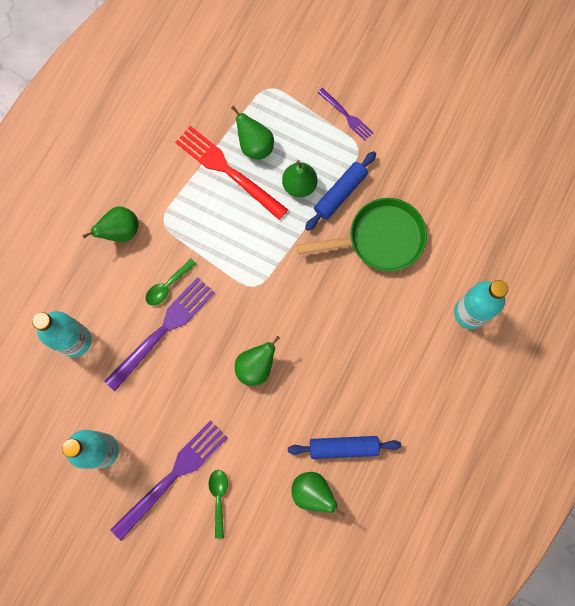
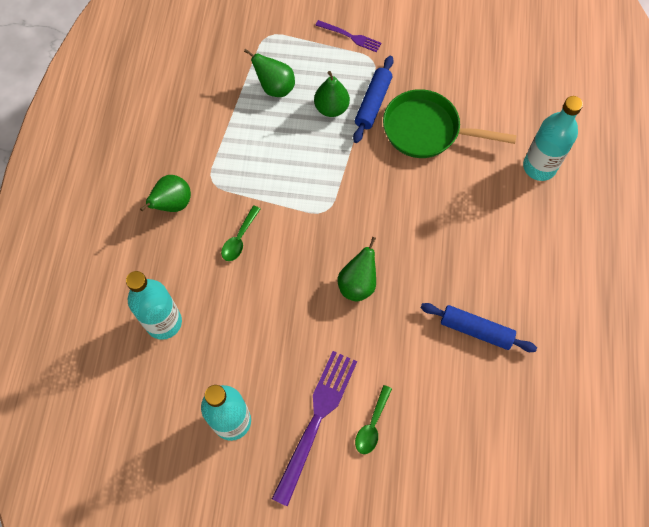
camera: 20 degrees left, 10 degrees down
purple fork [104,277,215,391] -> none
red fork [175,126,288,220] -> none
green spoon [208,470,228,538] -> green spoon turned 135 degrees counterclockwise [355,385,392,454]
blue rolling pin [288,436,401,459] -> blue rolling pin turned 45 degrees clockwise [421,303,537,352]
green pear [291,472,345,516] -> none
green pan [296,198,427,271] -> green pan turned 135 degrees counterclockwise [383,89,517,158]

